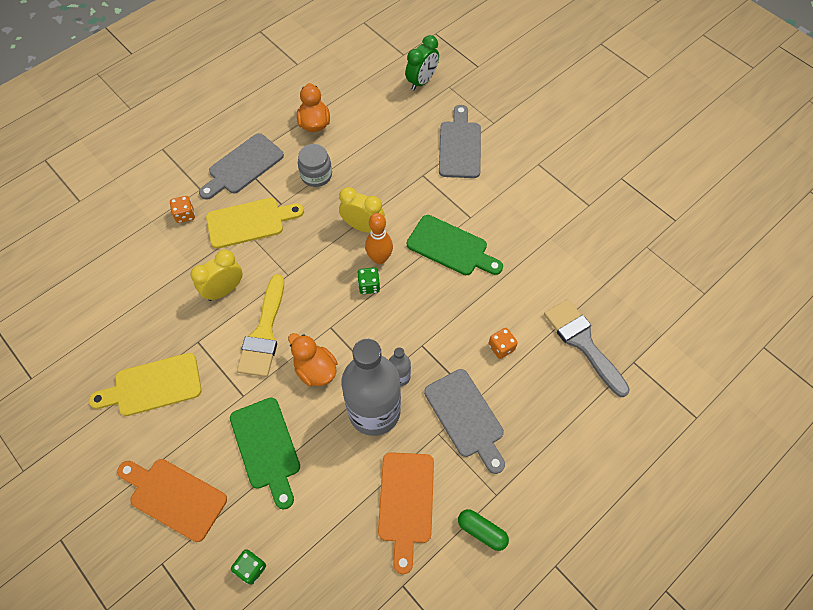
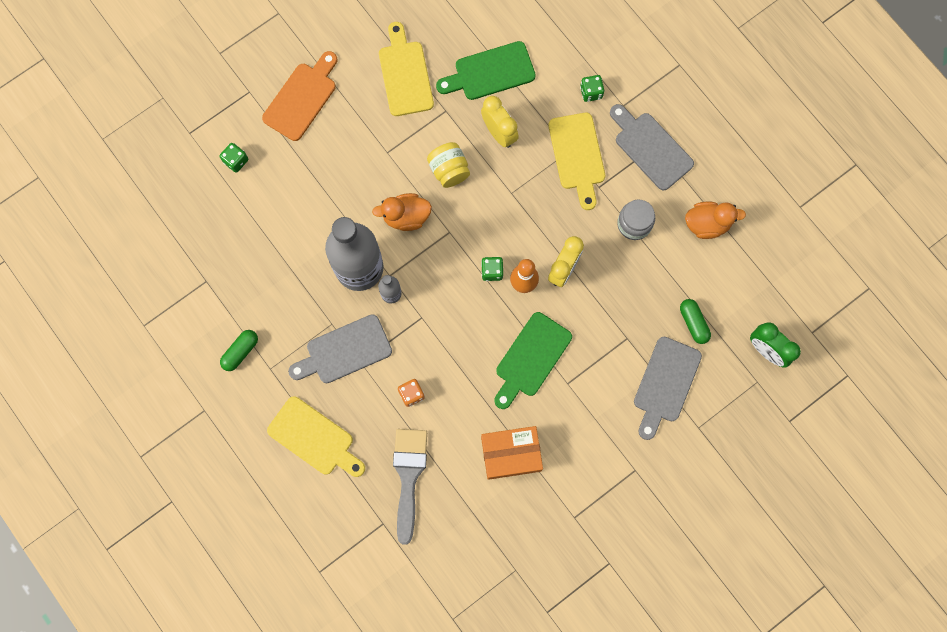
camera: 95 degrees right, 15 degrees up
orange dice [170,196,195,223] -> green dice [580,75,604,102]
green cutting board [230,398,300,510] -> green cutting board moved to [436,41,536,100]
yellow brush [237,274,284,377] -> yellow jar [427,142,470,188]
orange duck [288,333,338,386] -> orange duck turned 150 degrees counterclockwise [372,193,432,231]
orange cutting board [378,452,434,574] -> none
grey cutting board [439,105,481,178] -> grey cutting board turned 105 degrees clockwise [634,337,702,440]
grey brush [544,299,630,397] -> grey brush turned 60 degrees counterclockwise [393,429,427,545]
none -> yellow cutting board [267,396,365,477]
none -> orange box [481,426,543,480]
none -> green capsule [680,299,711,344]

